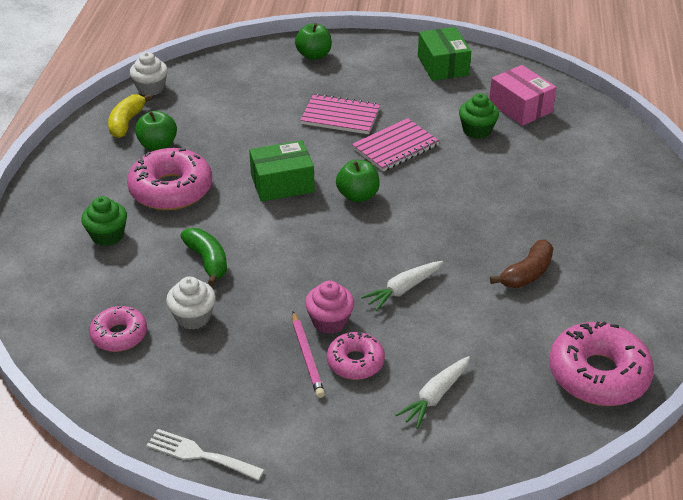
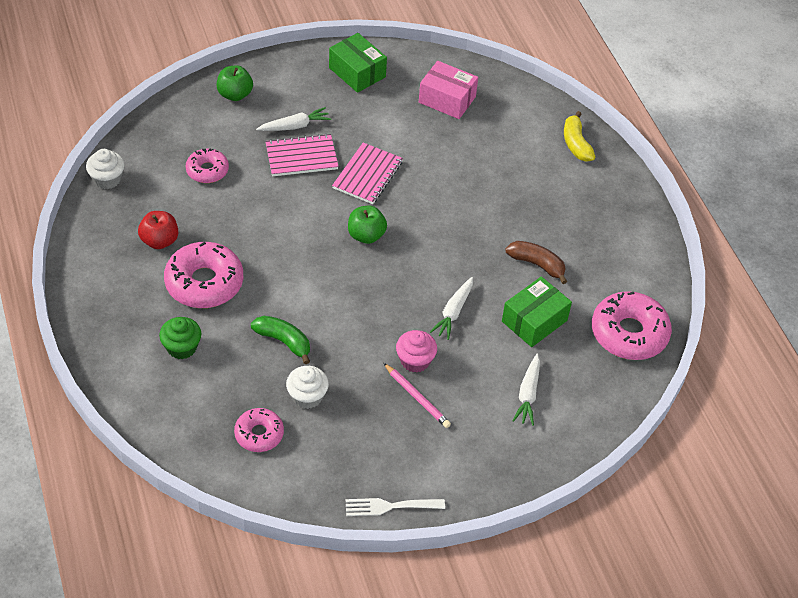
camera: 30 degrees left, 10 degrees up
yellow banana [108,94,152,138] -> yellow banana moved to [564,111,595,162]
green apple [135,111,177,151] -> red apple [138,211,178,249]
green box [249,140,315,202] -> green box moved to [502,277,572,347]
pink donut [327,332,385,380] -> pink donut moved to [186,149,229,183]
green cupcake [459,93,499,139] -> none
brown banana [490,240,553,288] -> brown banana turned 75 degrees counterclockwise [505,241,567,284]
none -> white carrot [256,107,331,131]

